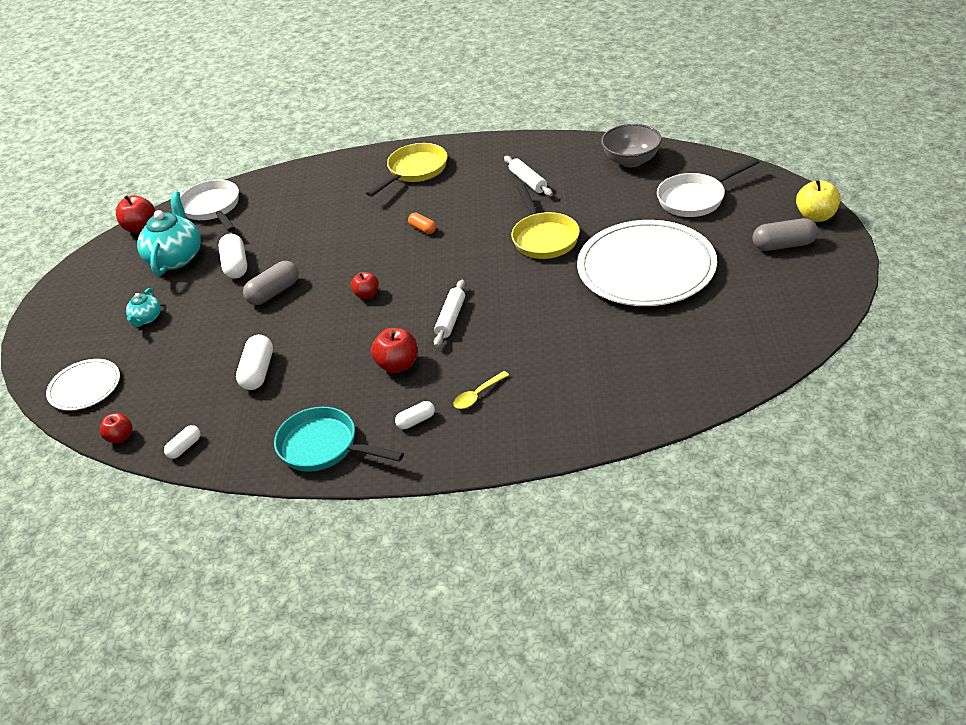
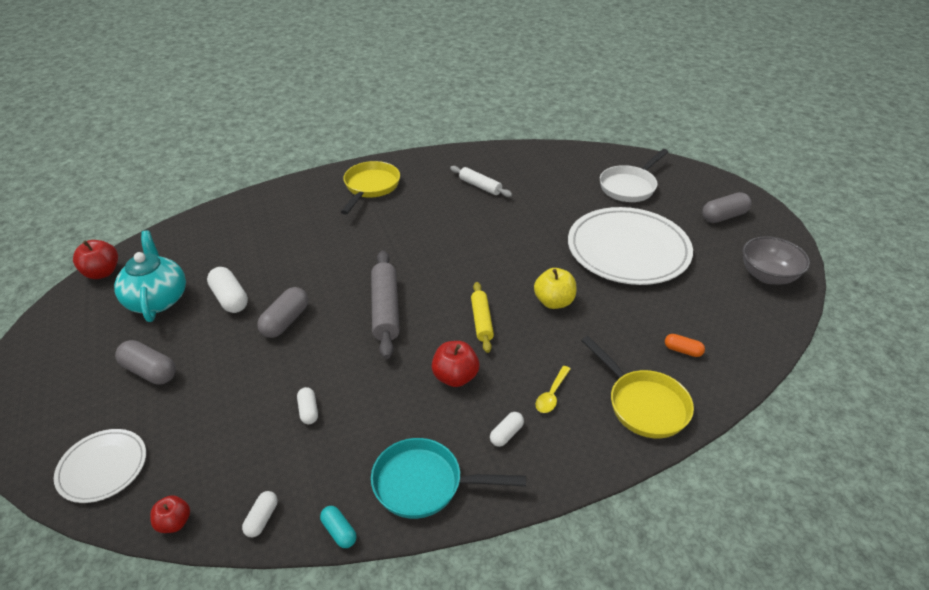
camera: 25 degrees left, 0 degrees up
turquoise teapot [126,288,161,327] -> grey capsule [115,340,176,385]
white pan [180,180,239,232] -> none
white capsule [236,335,273,390] -> white capsule [297,387,318,424], size x0.58
red apple [351,272,379,299] -> grey rolling pin [371,250,400,359]
orange capsule [408,213,436,234] -> orange capsule moved to [665,334,705,357]
white rolling pin [434,280,465,347] -> yellow rolling pin [471,282,494,353]
yellow pan [511,184,580,259] -> yellow pan moved to [581,336,694,438]
grey bowl [601,124,662,167] -> grey bowl moved to [742,236,810,285]
yellow apple [796,179,841,222] -> yellow apple moved to [534,268,576,309]
none -> turquoise capsule [320,506,356,548]

